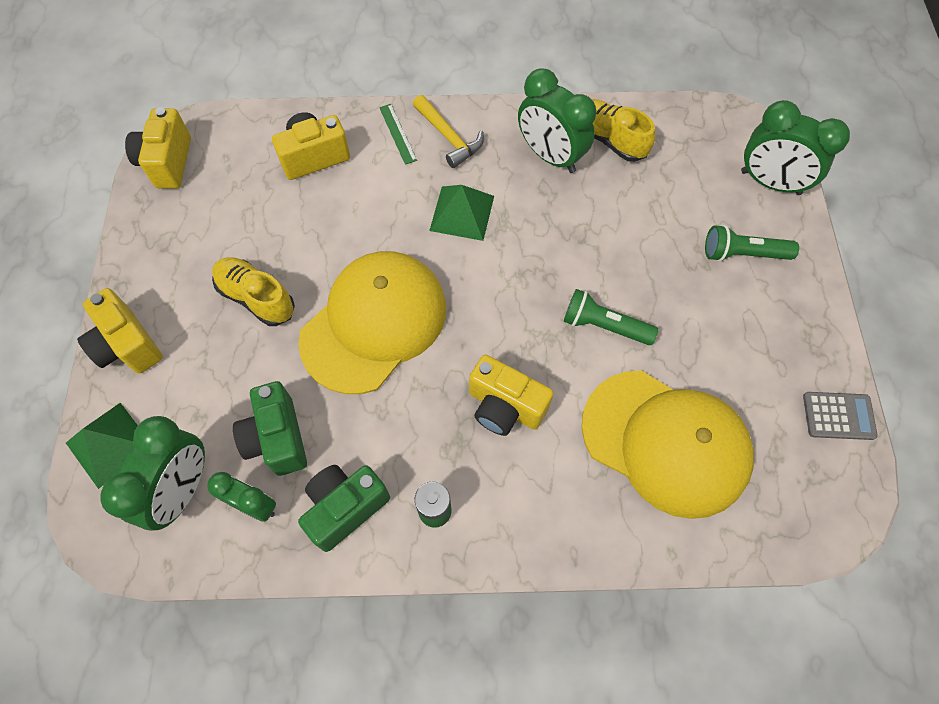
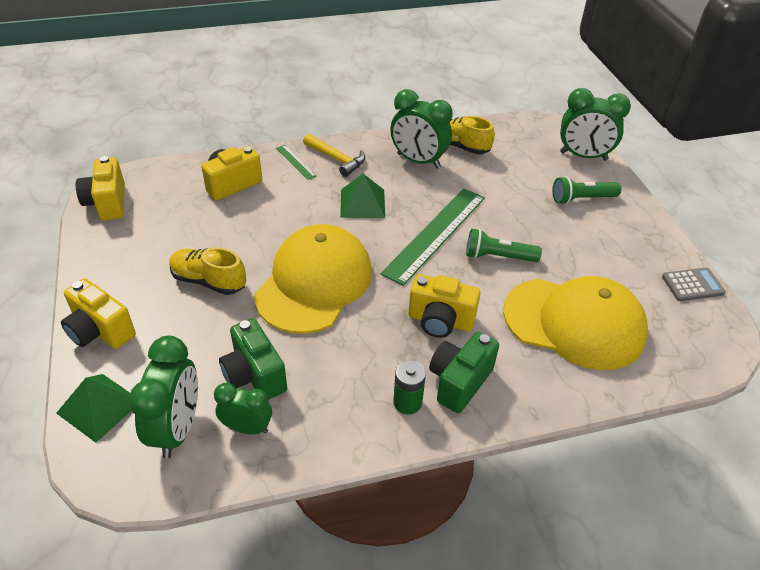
camera: 15 degrees left, 20 degrees down
green camera [298,465,390,552] -> green camera moved to [429,331,499,413]
none -> green ruler [380,189,485,286]

